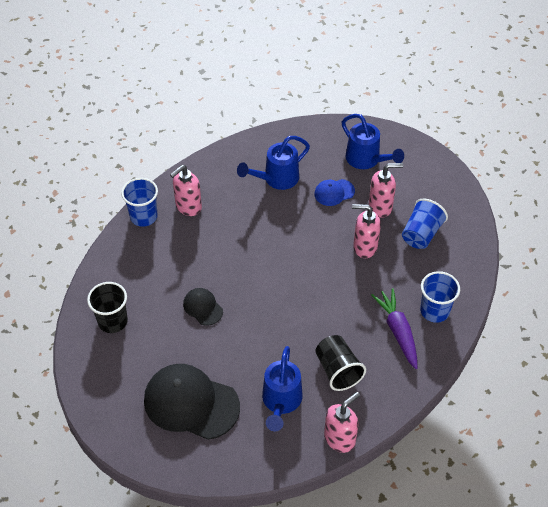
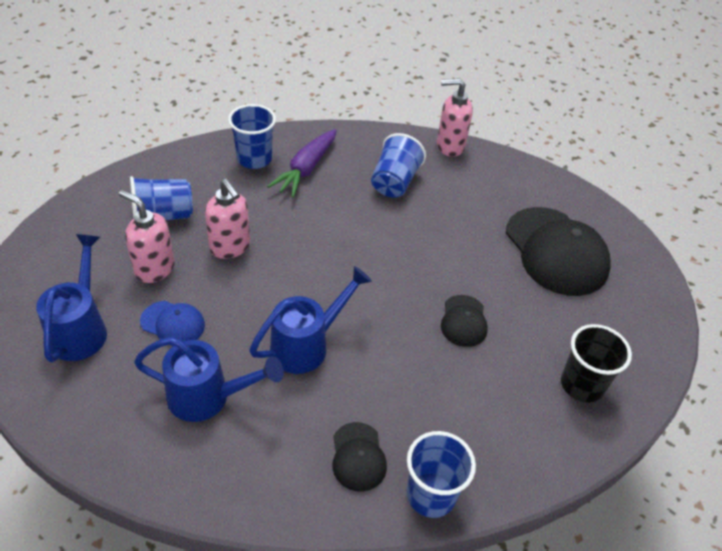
camera: 140 degrees left, 5 degrees down
pink soap dispenser [170,165,202,216] -> black cap [332,422,387,492]
blue watering can [262,346,302,431] -> blue watering can moved to [249,266,372,374]
black cup [315,335,366,391] -> blue cup [371,133,426,198]

